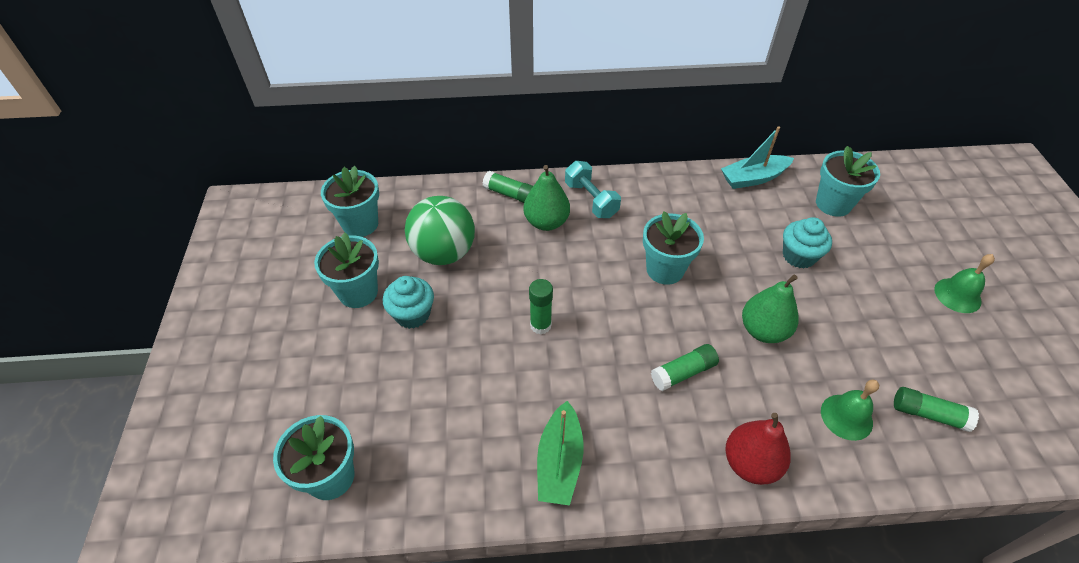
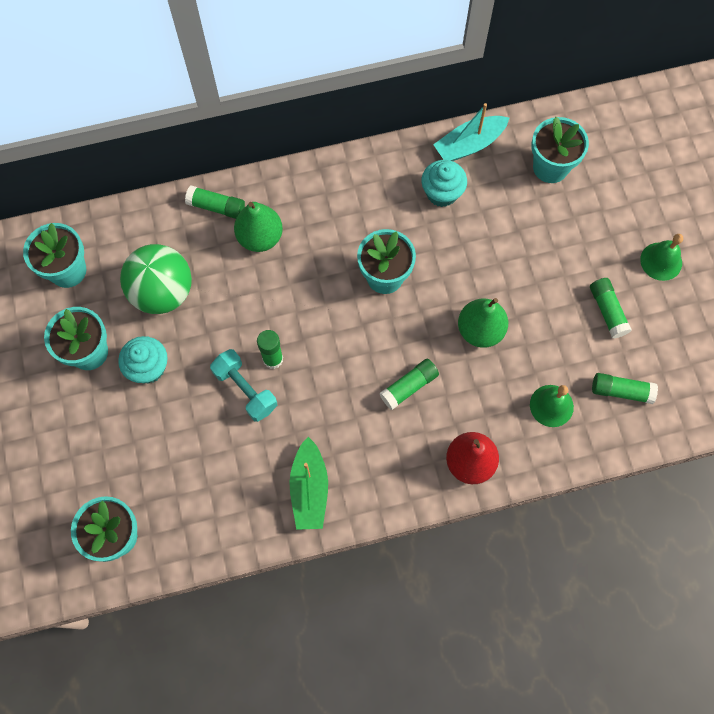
camera: 10 degrees left, 20 degrees up
turquoise dumbbell [565,161,621,218] -> turquoise dumbbell moved to [210,349,277,422]
turquoise cupcake [783,217,832,269] -> turquoise cupcake moved to [421,160,467,207]
none -> green glue stick [590,278,632,338]

